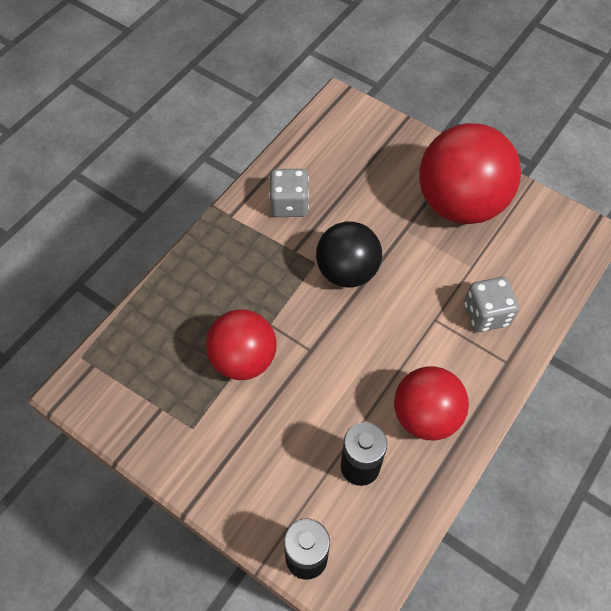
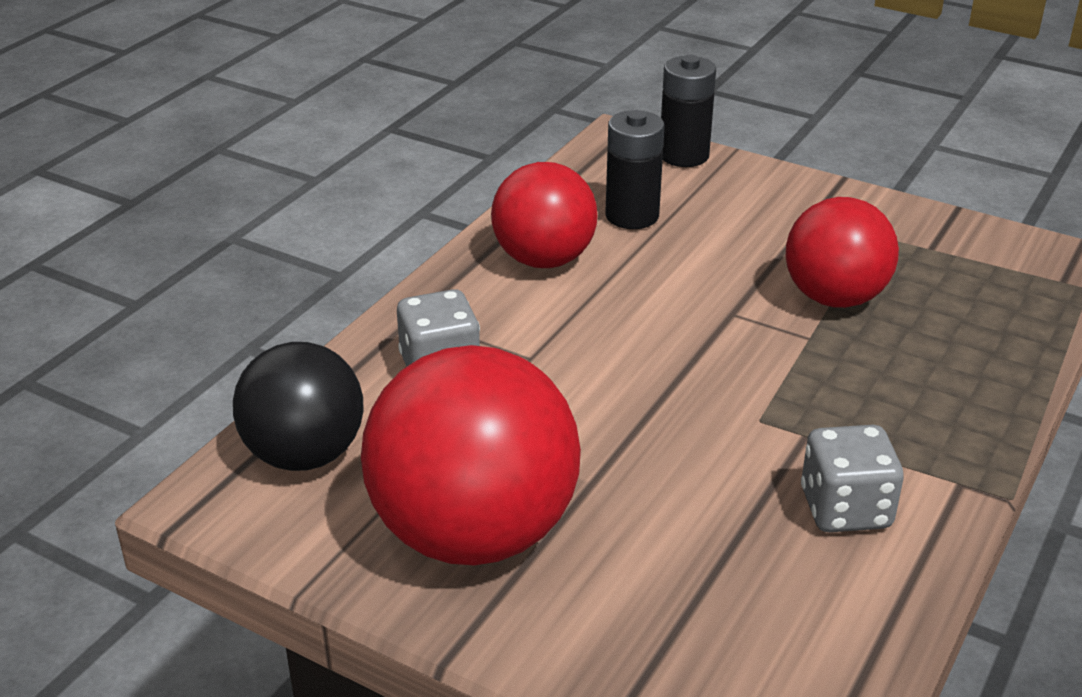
camera: 175 degrees right, 25 degrees down
black ball [316,221,382,288] -> black ball moved to [233,342,364,471]

